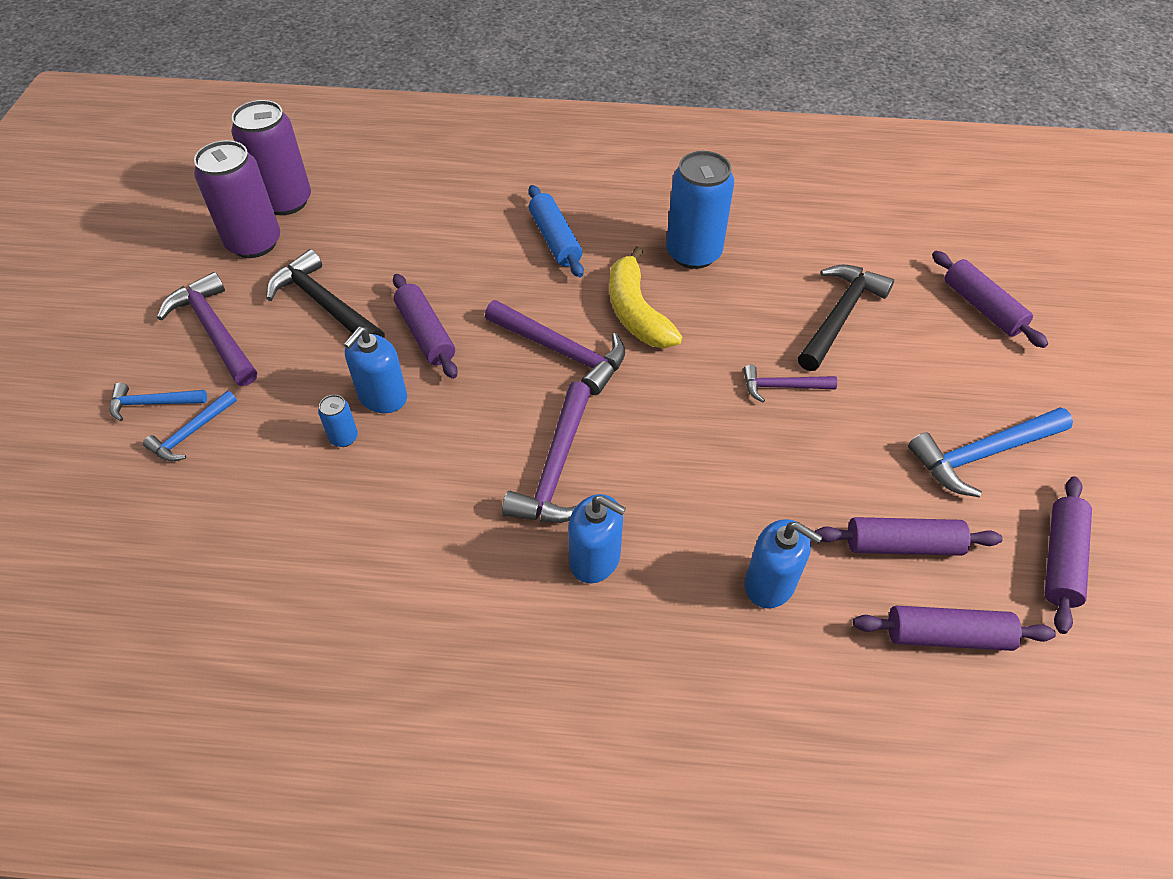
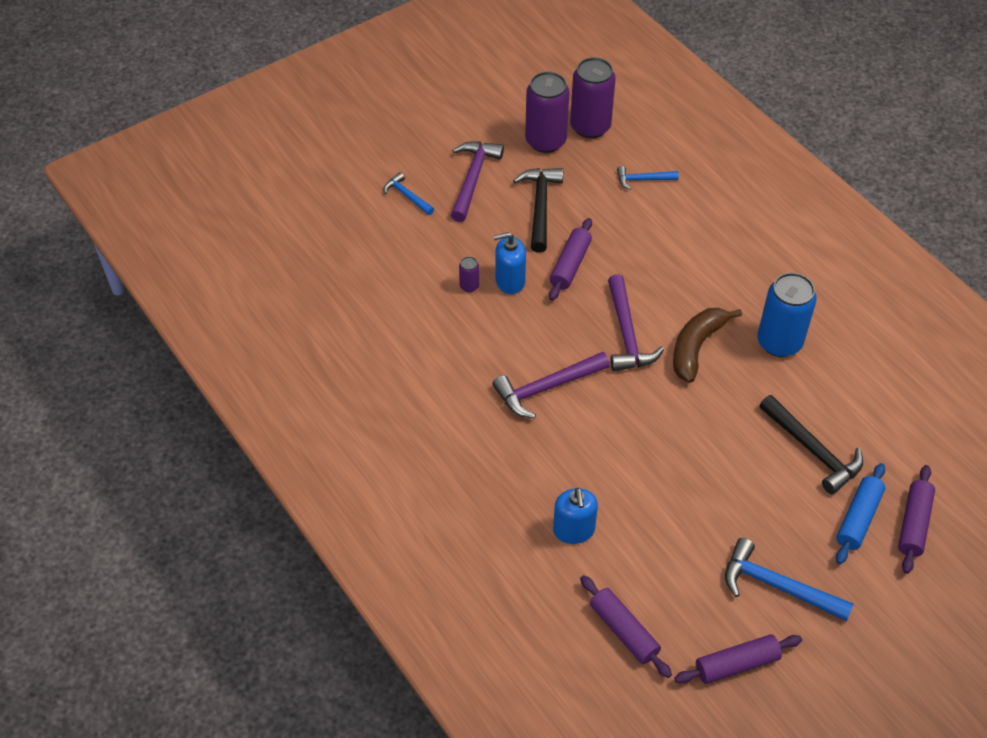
camera: 50 degrees right, 0 degrees up
blue hammer [143,391,237,461] -> blue hammer moved to [617,166,679,190]
blue can [318,395,358,447] -> purple can [459,256,479,292]
blue rolling pin [529,185,584,277] -> blue rolling pin moved to [836,463,885,564]
blue soap dispenser [569,494,626,583] -> none
yellow banana [609,247,682,348] -> brown banana [673,308,742,383]
purple hammer [743,365,837,402] -> none
black hammer [798,265,894,371] -> black hammer turned 60 degrees clockwise [759,395,863,494]
purple rolling pin [815,517,1003,556] -> none

